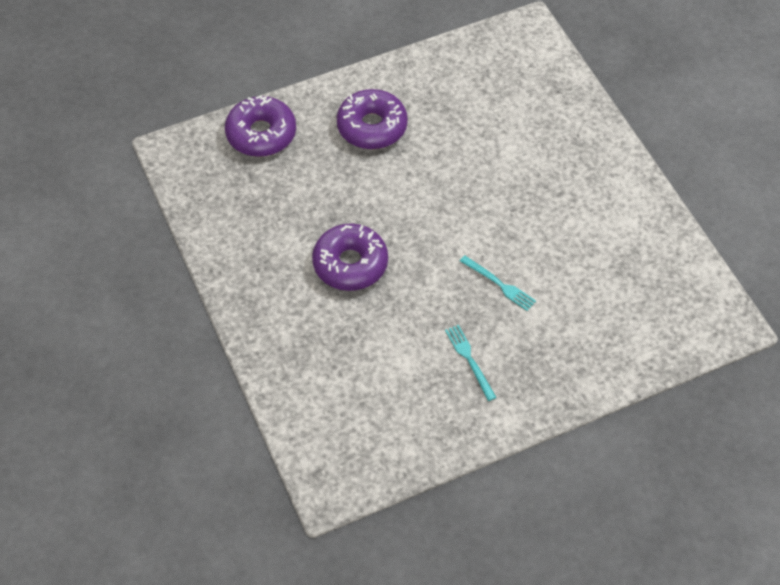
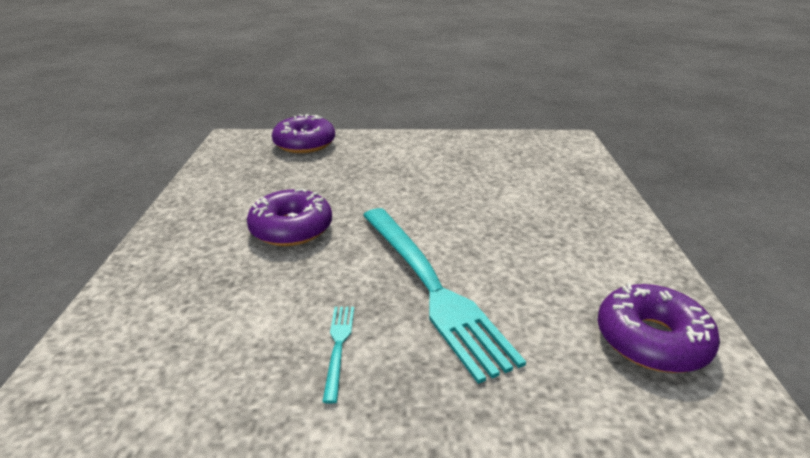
camera: 25 degrees right, 25 degrees down
purple donut [337,89,408,149] -> purple donut moved to [597,283,720,373]
turquoise fork [460,255,536,311] -> turquoise fork [363,208,526,384], size x2.48

